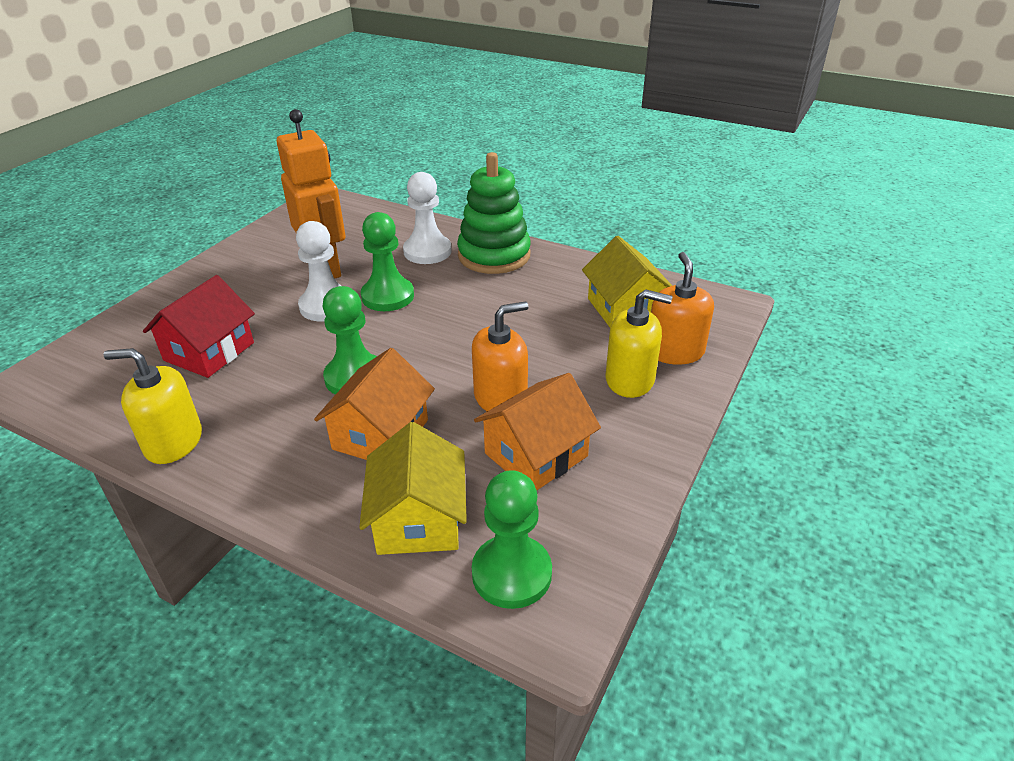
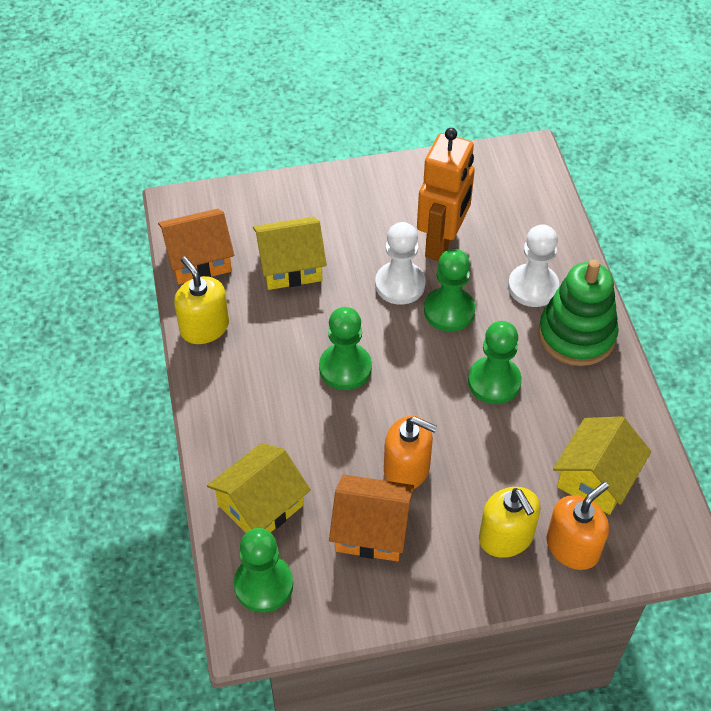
camera: 50 degrees right, 15 degrees up
red house [143,275,255,378] -> yellow house [253,217,327,290]
orange house [314,348,435,460] -> orange house moved to [158,209,234,284]
none -> green pawn [468,321,522,404]

